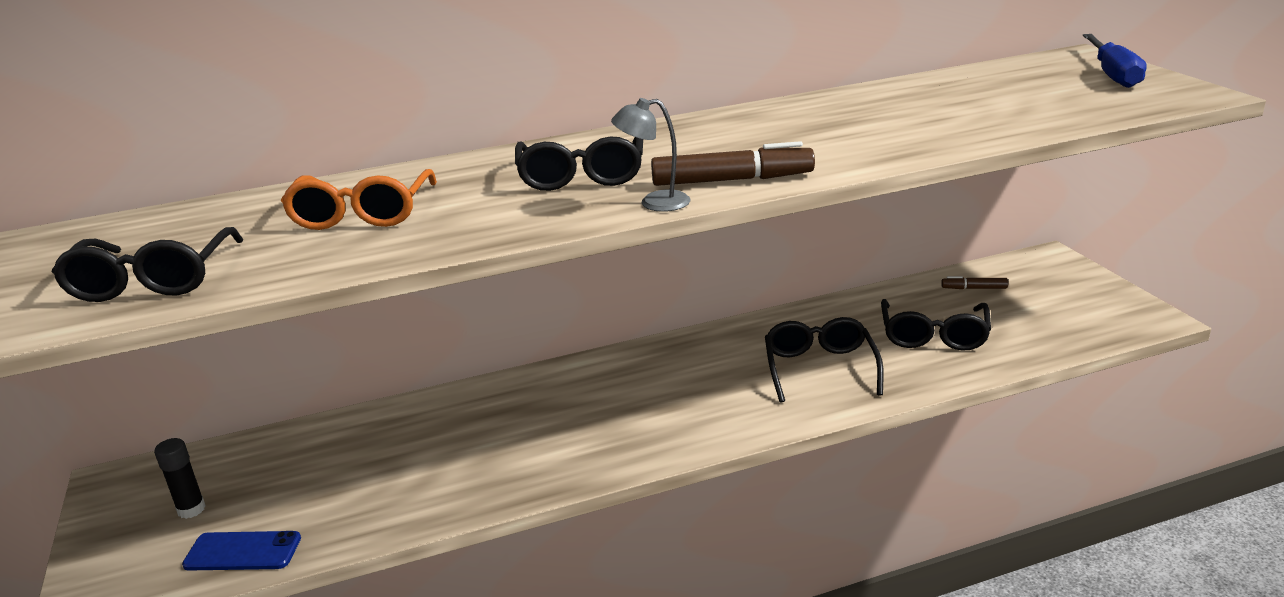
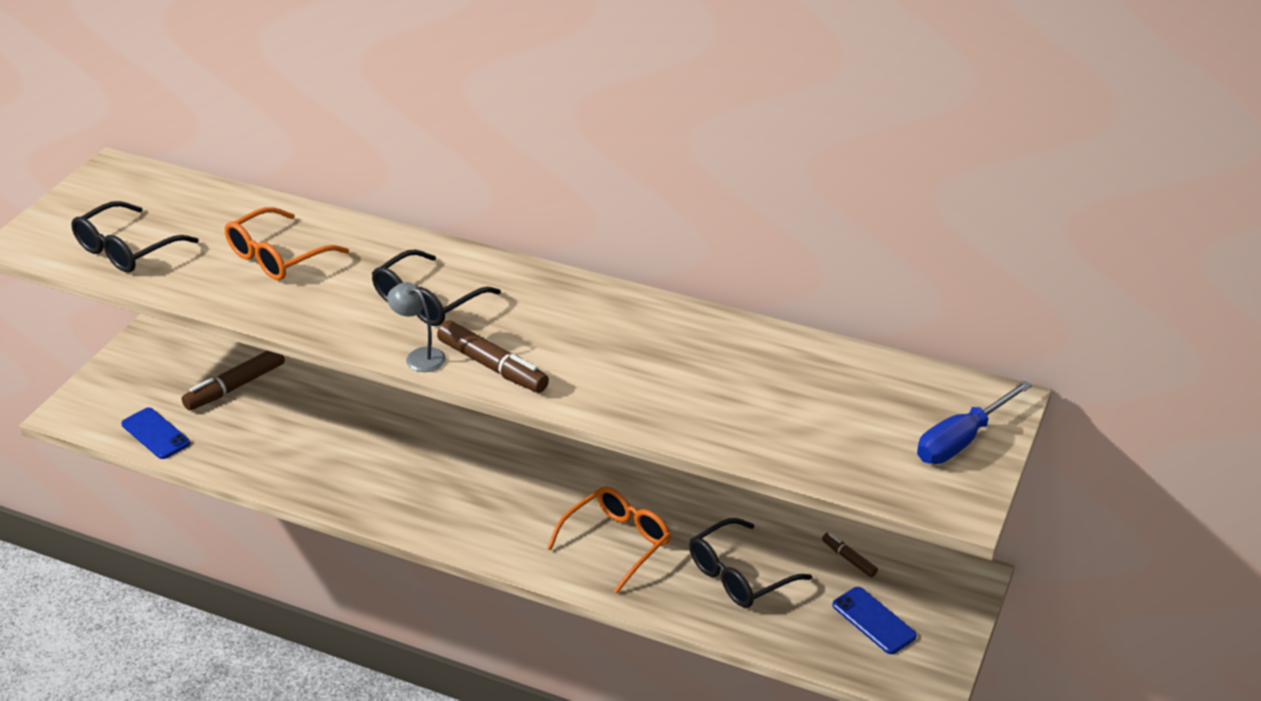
camera: 40 degrees right, 10 degrees up
black glue stick [154,438,206,519] -> none
black glasses [765,317,884,403] -> orange glasses [547,486,671,593]
none -> brown marker [182,351,285,410]
none -> blue phone [832,587,917,654]

